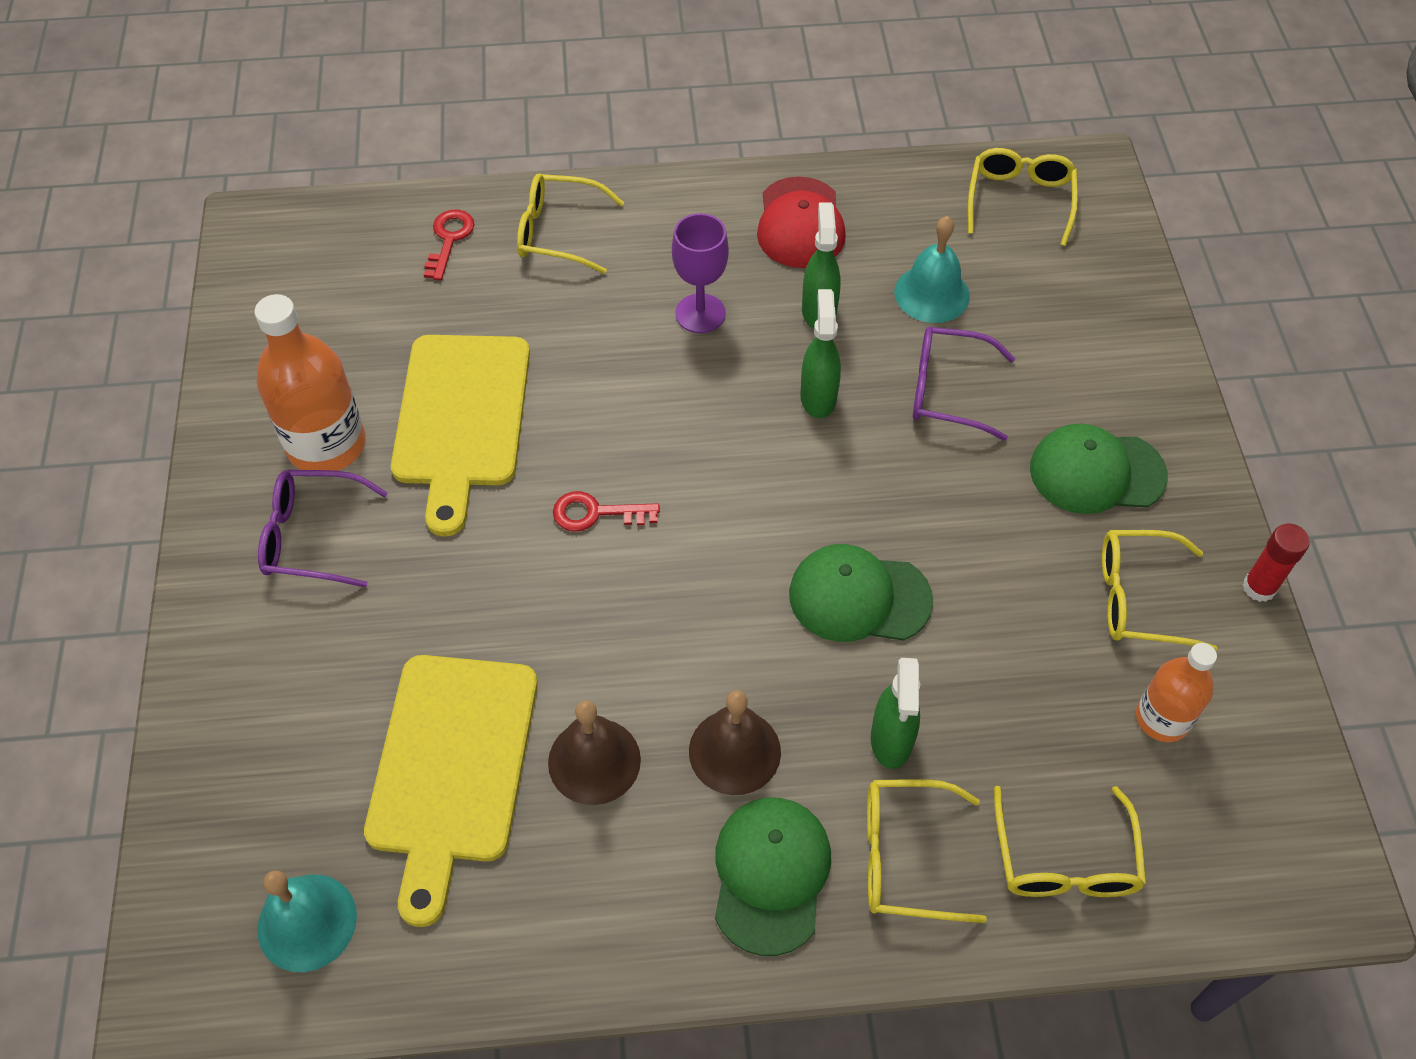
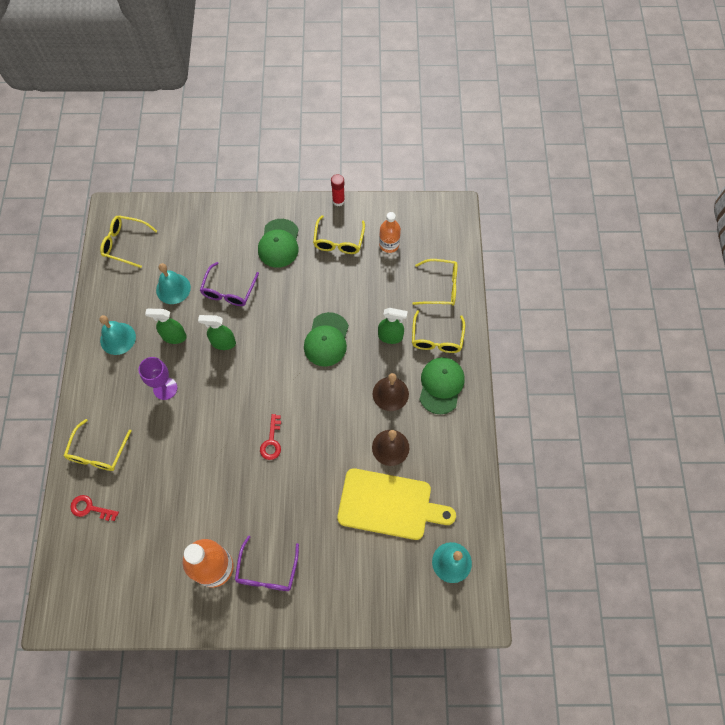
camera: 85 degrees left, 10 degrees up
yellow cutting board [391,335,530,537] -> none
green cap [715,798,831,956] -> green cap turned 90 degrees clockwise [419,357,465,414]
red cap [757,176,846,268] -> turquoise bell [99,315,136,355]

